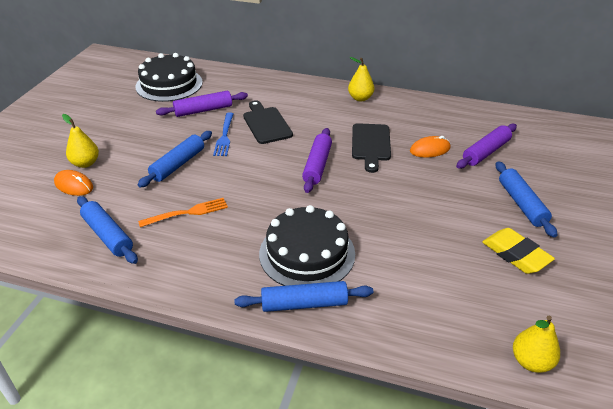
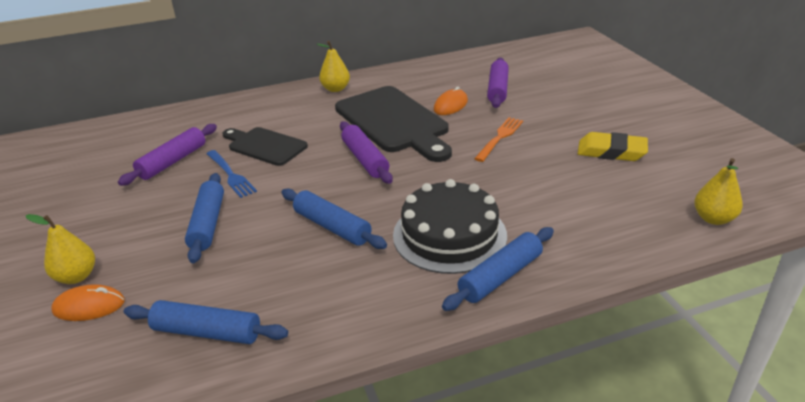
camera: 35 degrees left, 5 degrees down
black cake [135,53,203,102] -> none
orange fork [138,198,228,227] -> orange fork moved to [474,117,523,162]
black cutting board [352,123,391,173] -> black cutting board [335,86,452,162], size x1.69
blue rolling pin [496,161,557,237] -> blue rolling pin moved to [282,188,387,249]

